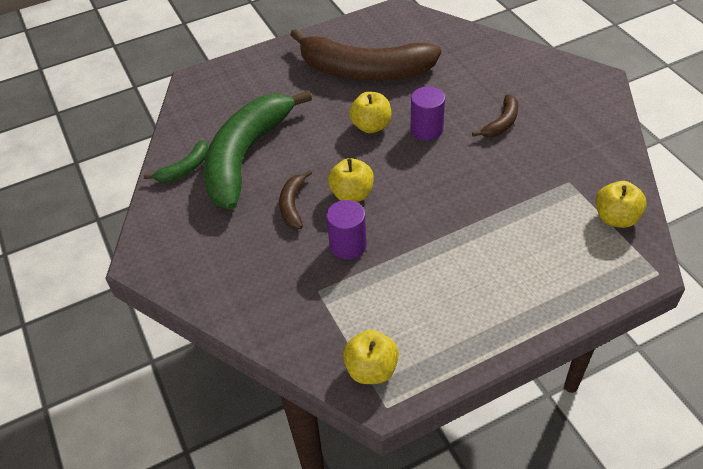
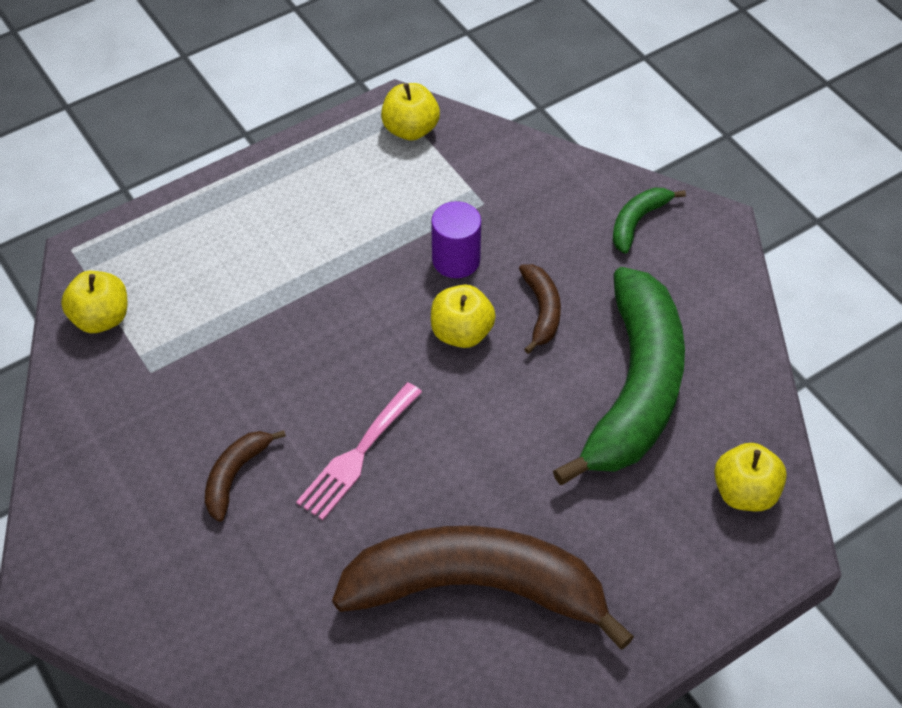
camera: 170 degrees right, 5 degrees up
green banana [144,140,208,182] -> green banana moved to [613,188,686,254]
yellow apple [349,92,391,133] -> yellow apple moved to [714,443,787,511]
purple cylinder [411,86,445,141] -> pink fork [296,382,422,520]

